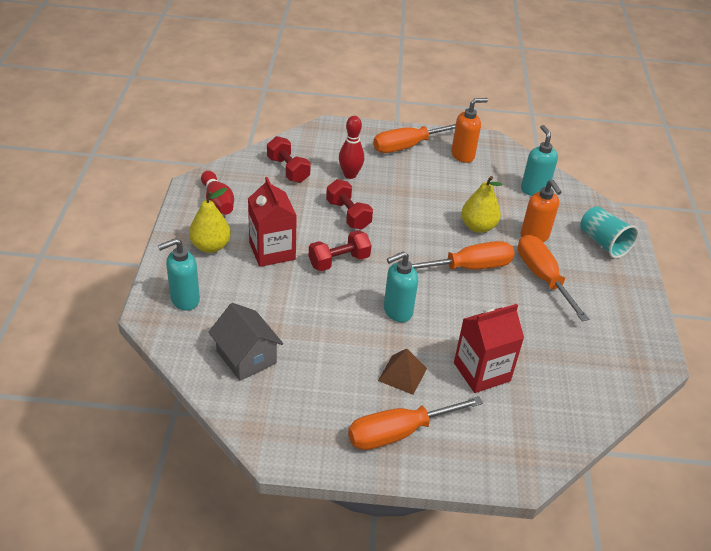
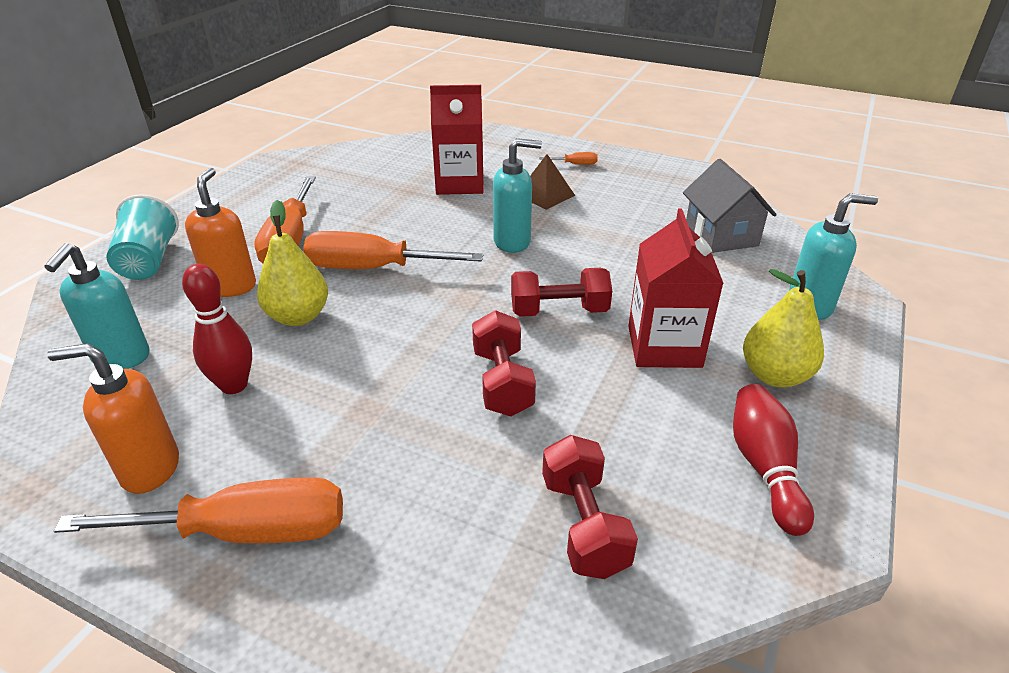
camera: 155 degrees left, 5 degrees down
red bowling pin [339,116,364,179] -> red bowling pin moved to [182,264,252,394]
orange screwdriver [348,396,483,450] -> orange screwdriver [539,152,598,165], size x0.42

